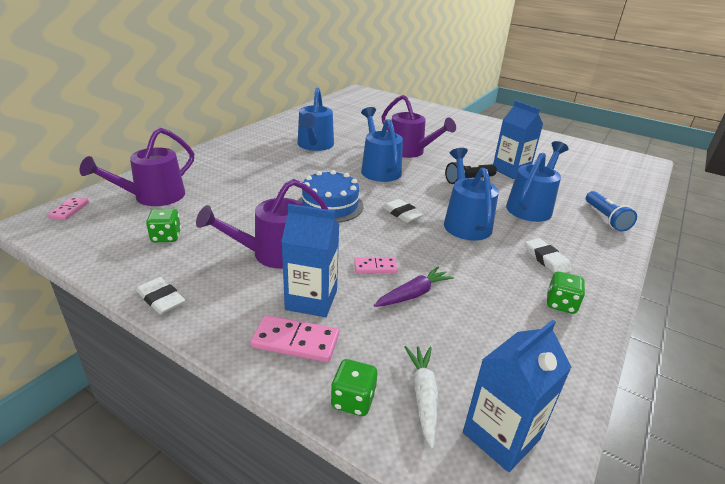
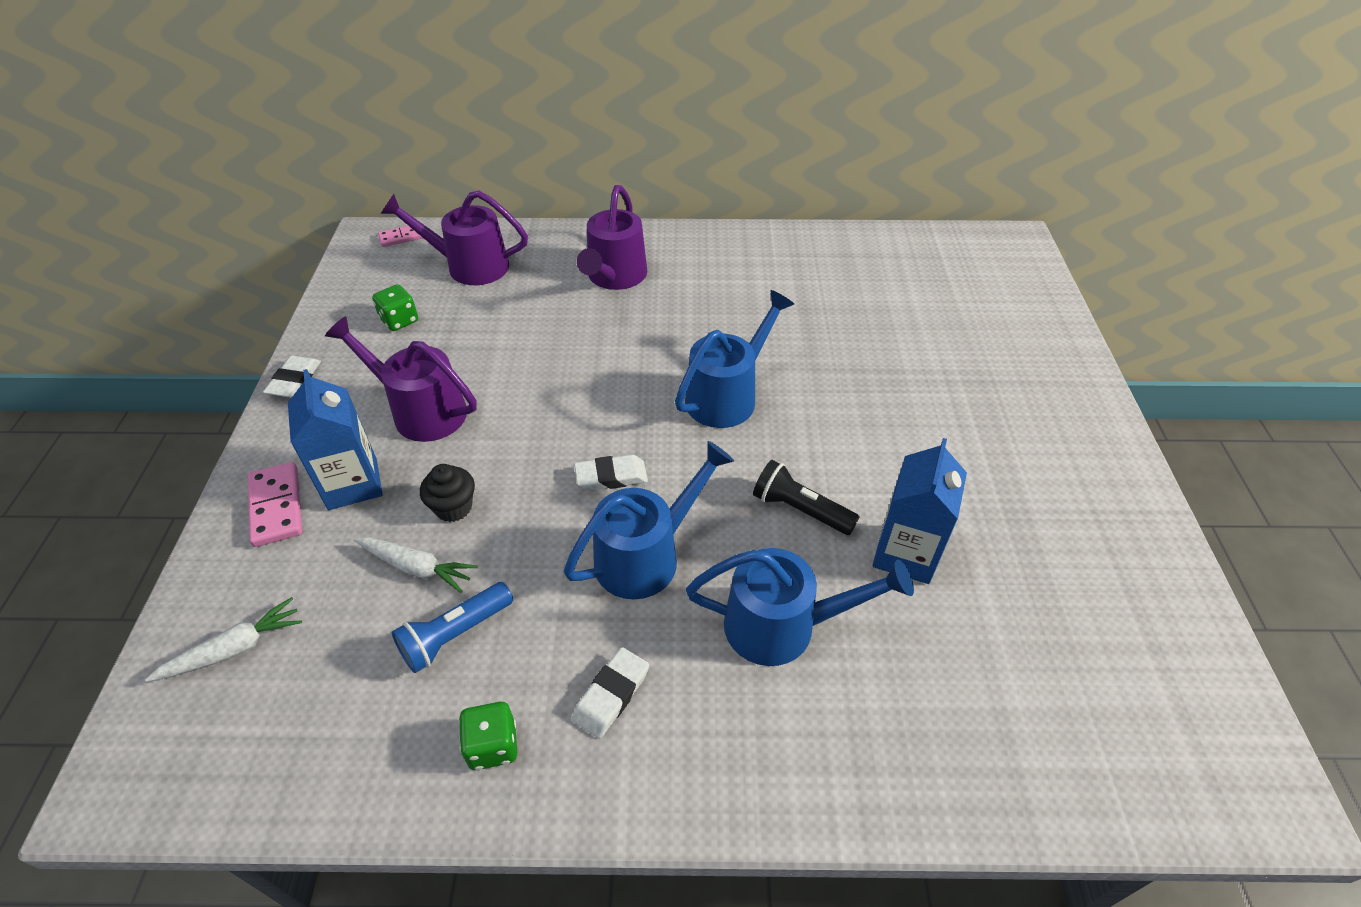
camera: 60 degrees right, 15 degrees up
blue watering can [297,88,334,151] -> none
blue cake [298,170,363,223] -> none
green dice [331,359,377,416] -> none
pink domino [354,257,398,273] -> black cupcake [420,464,475,522]
purple carrot [374,267,454,307] -> white carrot [354,537,478,593]
purple watering can [382,95,456,158] -> purple watering can moved to [577,185,647,290]
white eraser [382,199,424,223] -> white eraser turned 60 degrees clockwise [574,455,648,491]
blue carton [463,320,572,472] -> none
blue flashlight [586,191,637,232] -> blue flashlight moved to [392,582,513,673]

